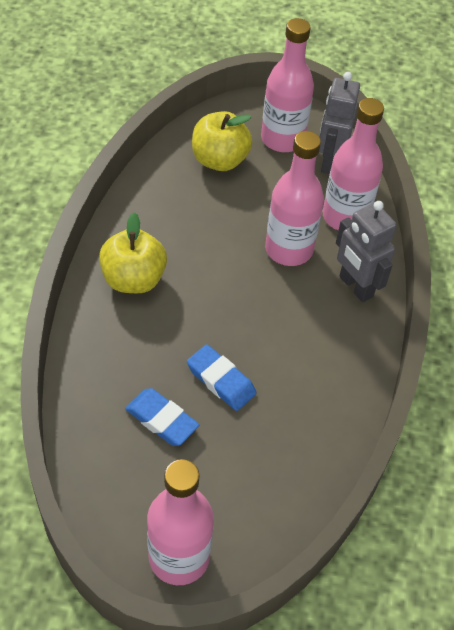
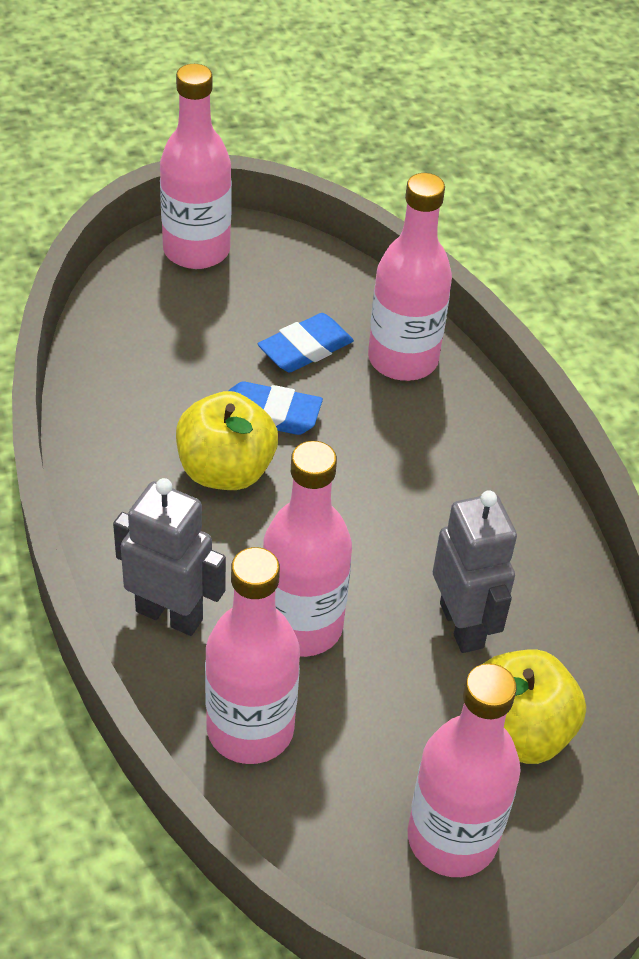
camera: 150 degrees right, 5 degrees down
yellow apple [99,212,167,293] -> yellow apple moved to [176,391,278,490]
blue eraser [125,388,199,446] -> blue eraser turned 45 degrees counterclockwise [258,313,354,373]
grey robot [319,72,360,174] -> grey robot moved to [433,490,517,653]
none -> pink bottle [368,173,452,381]

